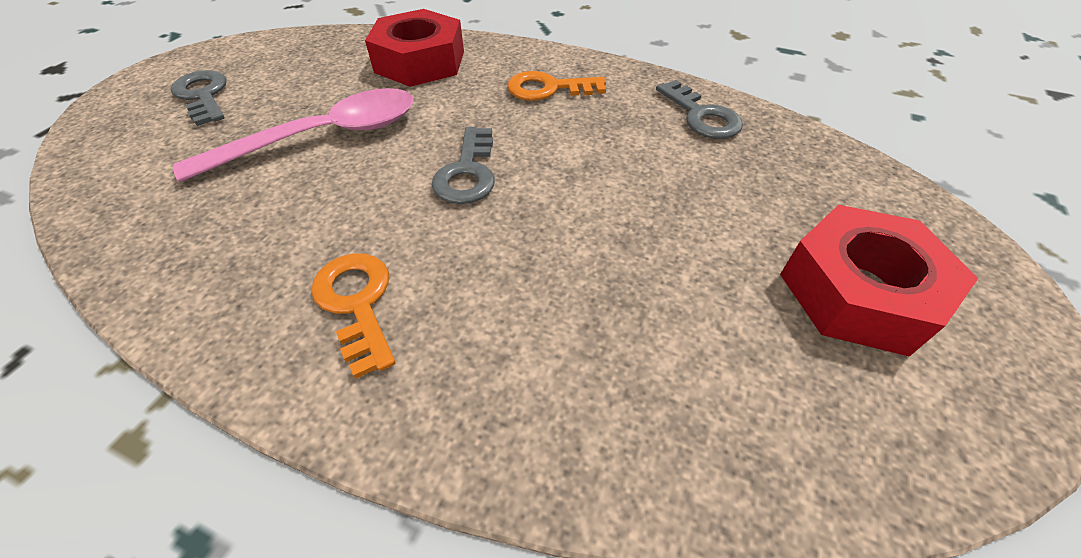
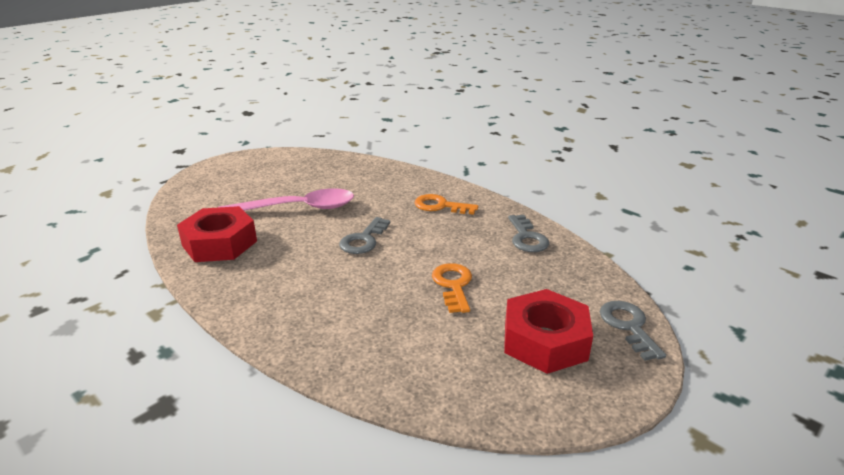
camera: 20 degrees right, 20 degrees down
grey key [171,70,227,126] -> grey key moved to [600,301,666,361]
orange key [311,253,395,379] -> orange key moved to [432,263,472,313]
red nut [365,9,464,87] -> red nut moved to [177,206,257,262]

